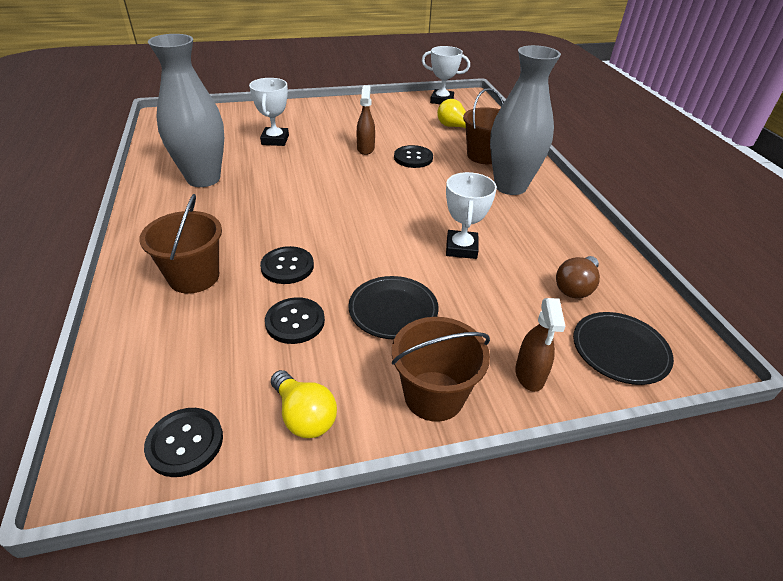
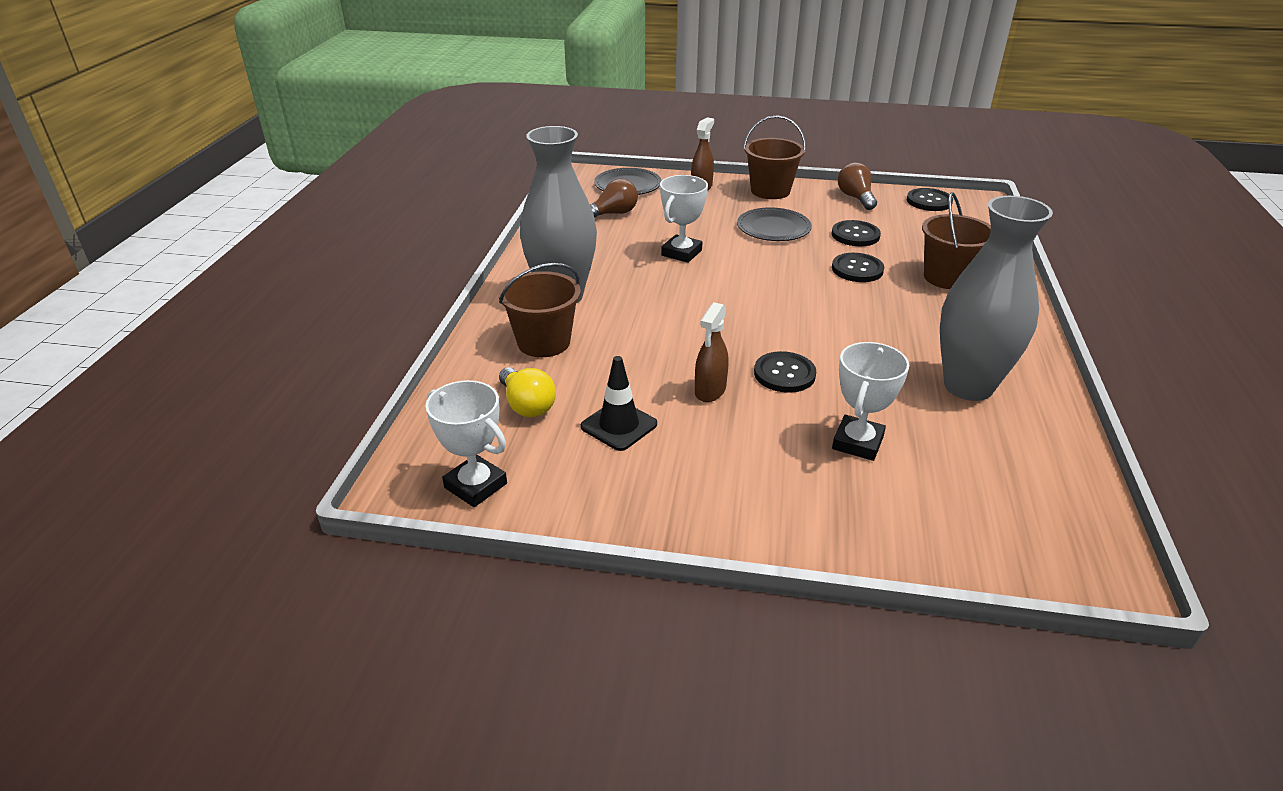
camera: 155 degrees left, 5 degrees down
yellow light bulb [271,370,337,438] -> brown light bulb [838,162,877,210]
black button [394,145,433,168] -> black button moved to [754,351,816,393]
none -> black traffic cone [581,356,657,451]

